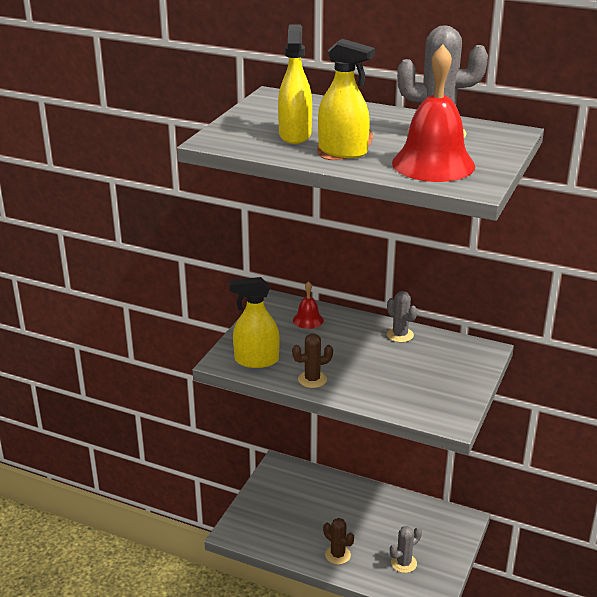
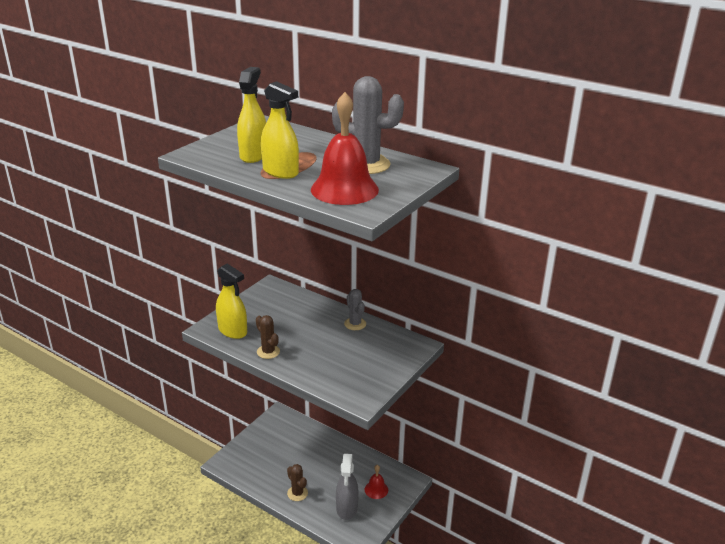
camera: 10 degrees right, 0 degrees up
yellow spray bottle [230,277,280,368] -> yellow spray bottle turned 150 degrees counterclockwise [216,263,247,339]
brown cactus [292,334,333,388] -> brown cactus turned 60 degrees clockwise [256,315,280,359]
red bell [293,281,324,329] -> red bell moved to [365,465,388,499]
grey cactus [390,526,422,573] -> grey spray bottle [336,454,358,520]

